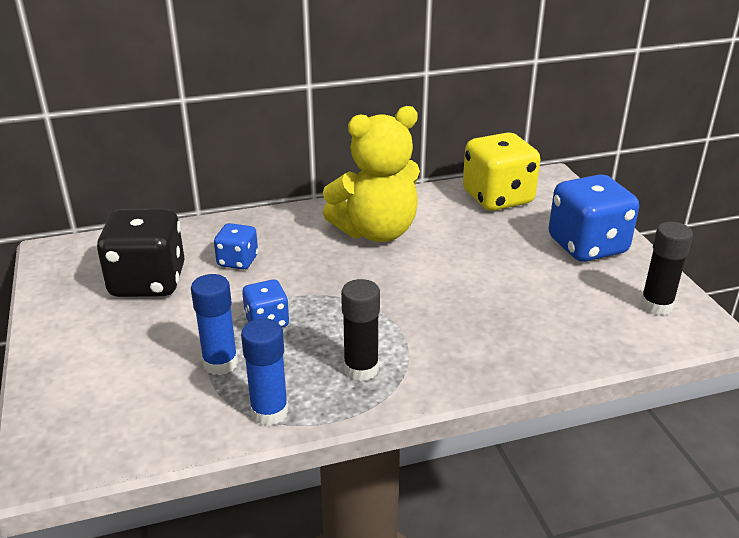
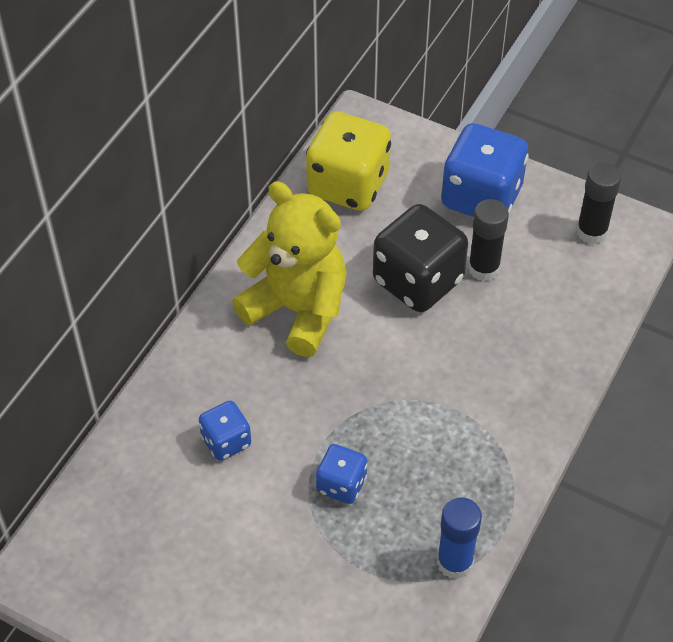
camera: 45 degrees left, 20 degrees up
black dice [96,209,185,297] -> black dice moved to [373,204,468,312]
blue glue stick [191,274,238,375] -> none
yellow teddy bear [323,106,420,242] -> yellow teddy bear turned 75 degrees counterclockwise [232,181,347,357]
black glue stick [341,279,380,381] -> black glue stick moved to [468,199,509,281]

